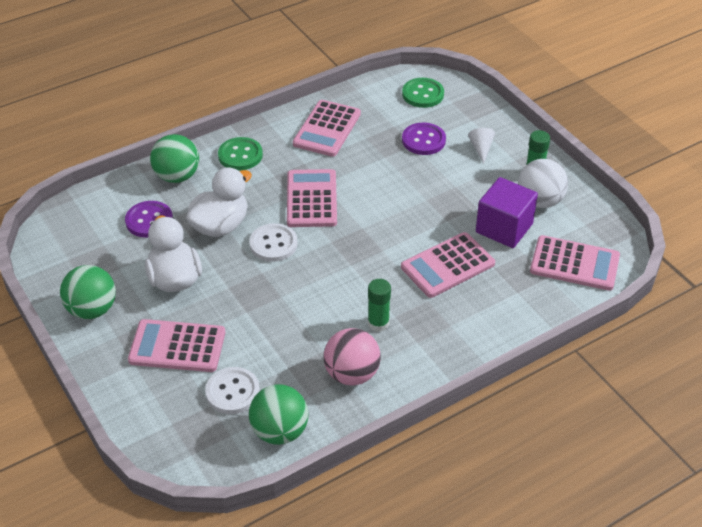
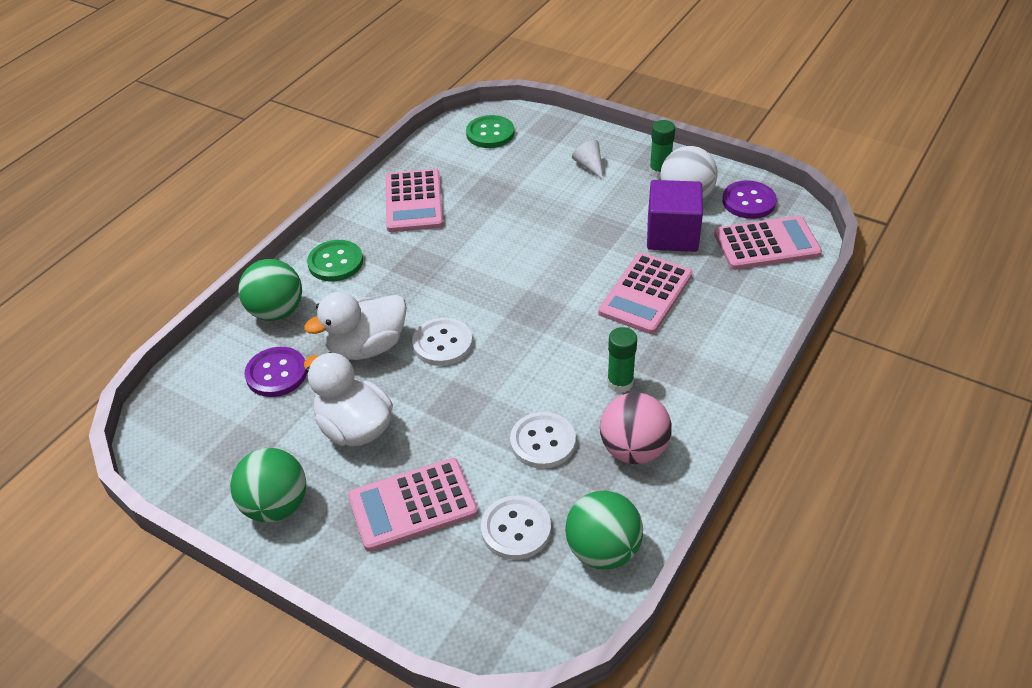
camera: 25 degrees left, 0 degrees up
white duck [186,167,252,237] -> white duck turned 135 degrees counterclockwise [304,292,407,360]
pink calculator [287,169,337,227] -> none
purple button [402,123,446,155] -> purple button moved to [722,180,777,219]
none -> white button [510,412,576,469]

